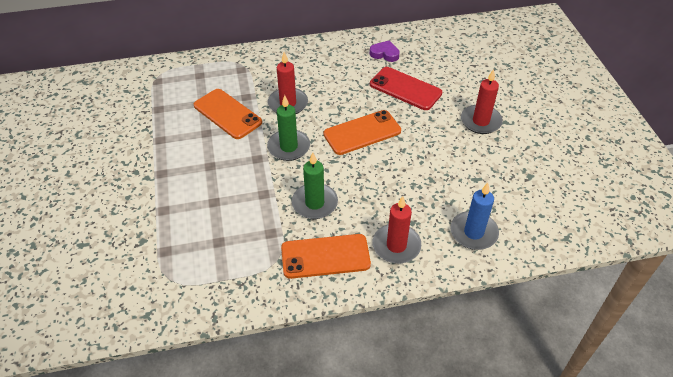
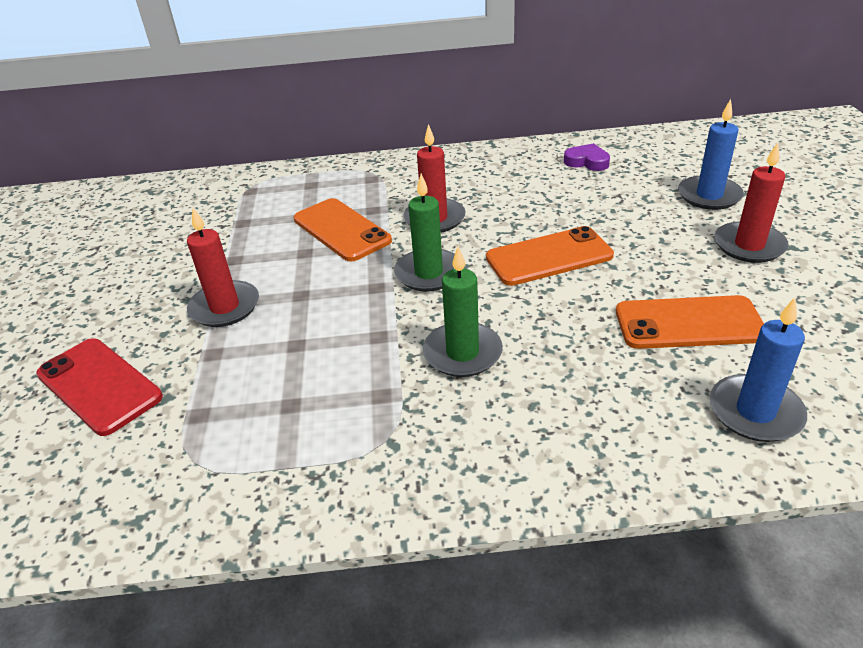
camera: 10 degrees right, 10 degrees down
orange phone [281,234,371,279] -> orange phone moved to [616,295,764,349]
red phone [370,67,442,110] -> red phone moved to [36,338,163,436]
red candle [372,196,421,263] -> red candle moved to [187,208,259,327]
none -> blue candle [678,99,744,210]

